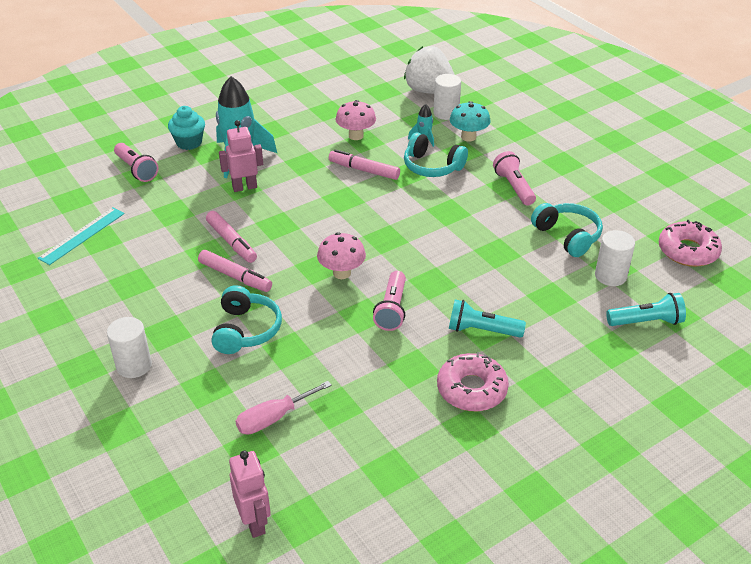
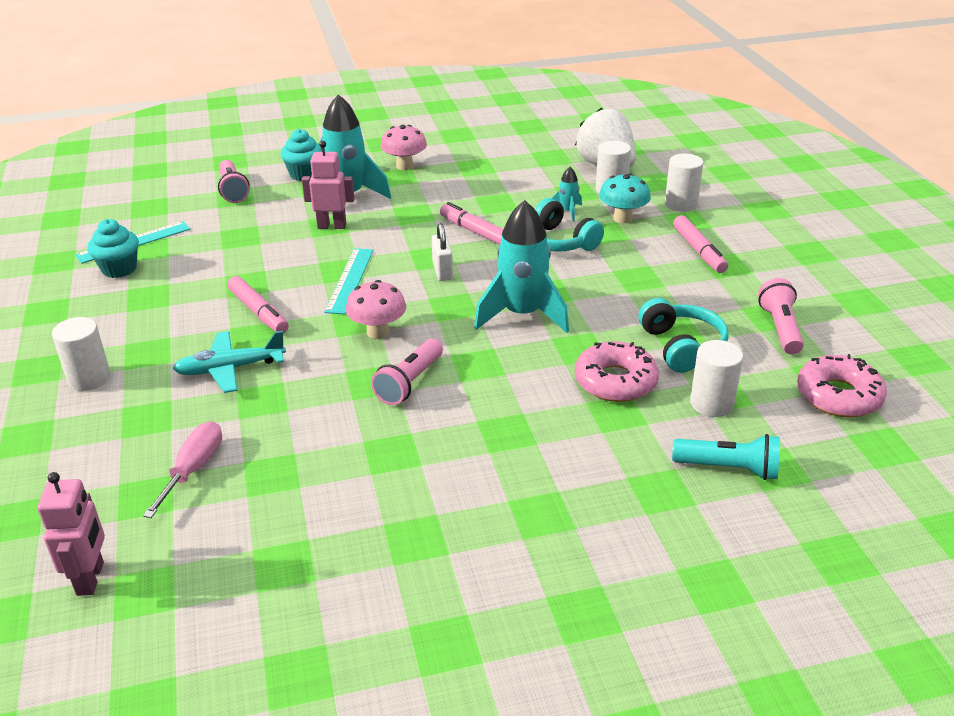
camera: 20 degrees right, 5 degrees down
pink marker [206,211,257,263] -> pink marker moved to [673,215,728,273]
turquoise headphones [211,285,282,354] -> turquoise plane [172,331,286,393]
pink screwdriver [235,381,332,435] -> pink screwdriver turned 120 degrees clockwise [143,421,222,518]
pink mushroom [336,100,376,140] -> pink mushroom moved to [380,125,427,170]
pink donut [437,352,509,411] -> pink donut moved to [575,341,659,402]
turquoise flashlight [449,299,526,338] -> none
pink flashlight [493,151,536,206] -> pink flashlight moved to [758,278,804,354]
none -> turquoise cupcake [87,219,139,278]
none -> turquoise ruler [324,248,373,314]
none -> white padlock [432,223,453,281]
none -> turquoise rocket [474,200,569,333]
none -> white cylinder [665,154,704,212]

